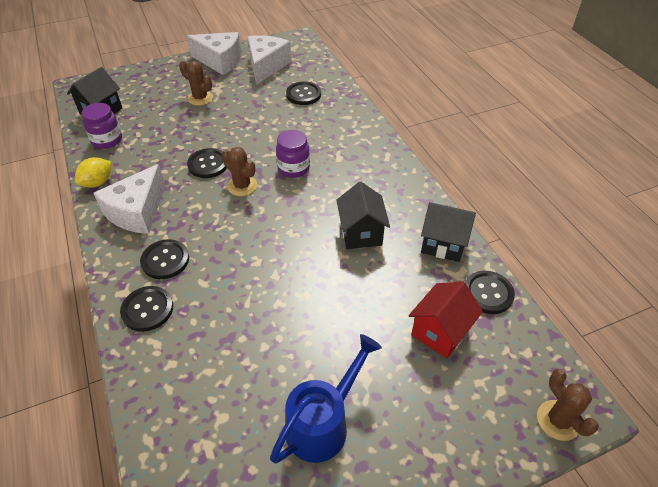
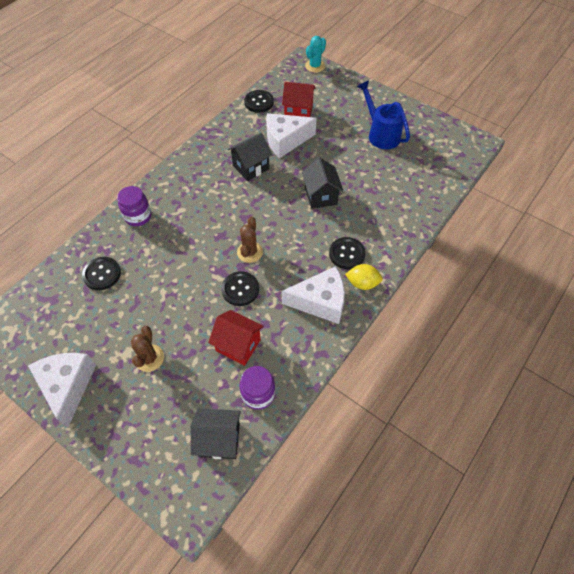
camera: 120 degrees left, 10 degrees up
yellow lemon [75,157,111,188] -> yellow lemon moved to [345,264,383,290]
black button [120,286,173,332] -> none
white cheese [247,35,291,85] -> white cheese moved to [266,113,317,158]
blue watering can [270,334,382,464] -> blue watering can turned 45 degrees clockwise [357,80,410,149]
purple jar [276,130,310,178] -> purple jar moved to [117,186,152,226]
black house [421,202,476,262] -> black house moved to [302,158,343,209]
brown cactus [537,369,599,441] -> turquoise cactus [305,36,326,73]
none -> red house [208,310,264,366]

